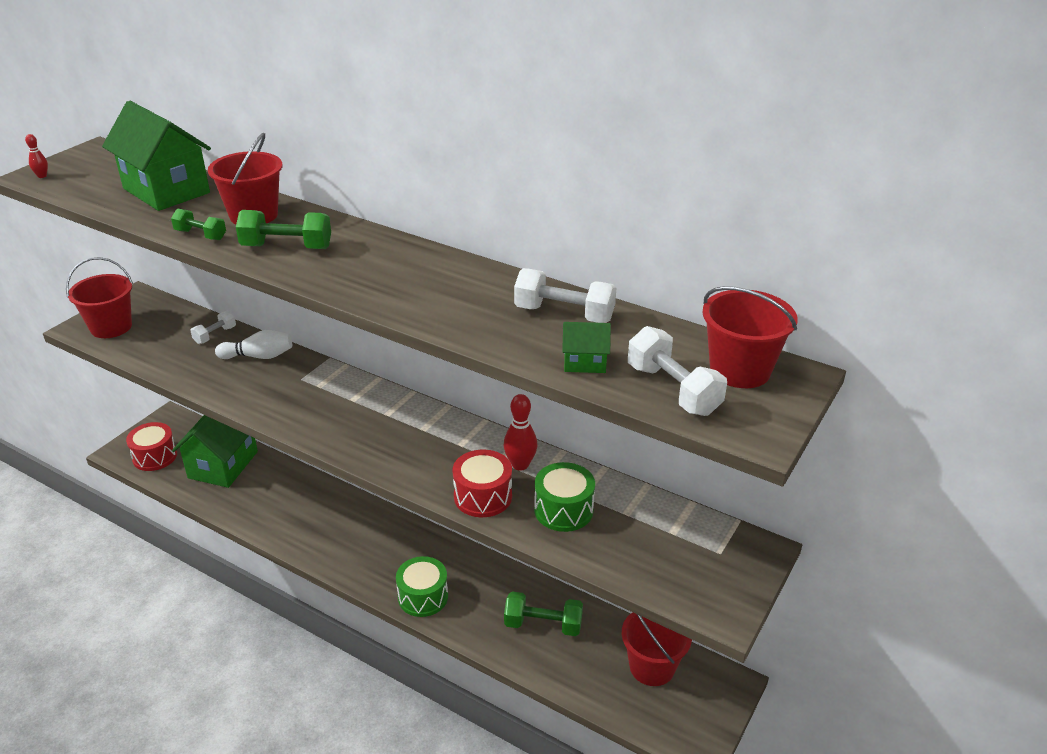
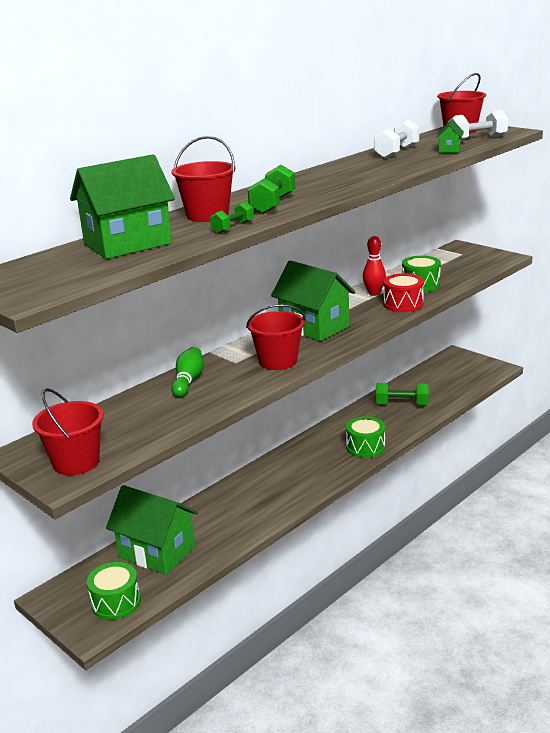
camera: 75 degrees left, 10 degrees down
red bowling pin [25,134,48,178] -> none
red drum [126,422,177,471] -> green drum [87,562,141,620]
white dumbbell [190,310,236,344] -> none
white bowling pin [215,330,292,359] -> green bowling pin [172,347,204,397]
green dumbbell [504,591,583,636] -> green dumbbell turned 75 degrees clockwise [376,383,429,405]
red bucket [622,612,692,686] -> red bucket moved to [246,304,306,370]
none -> green house [271,260,355,341]

